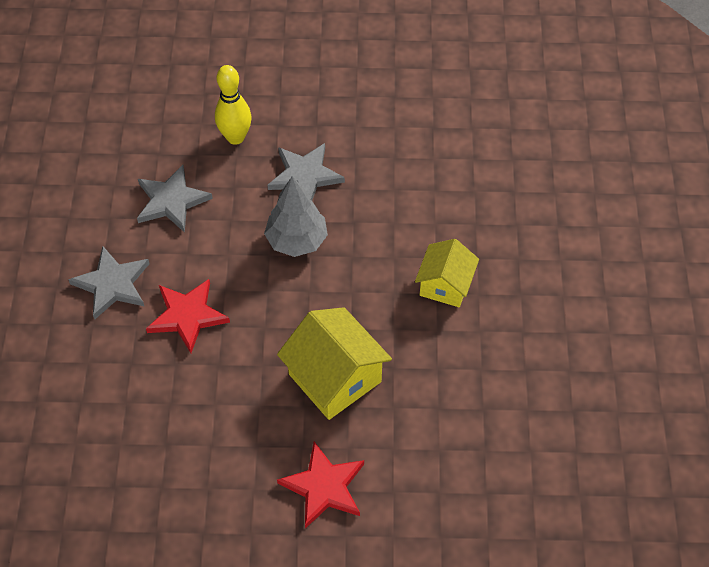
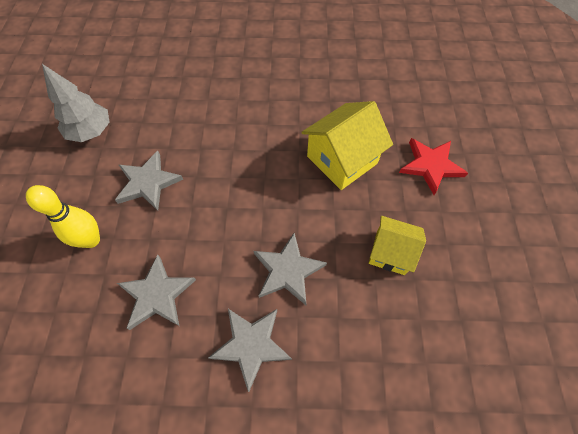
camera: 90 degrees left, 5 degrees up
red star [146,279,230,353] -> grey star [254,233,327,305]
grey tree [264,176,328,257] -> grey tree moved to [42,64,110,142]
yellow house [415,239,479,307] -> yellow house moved to [369,216,426,275]

